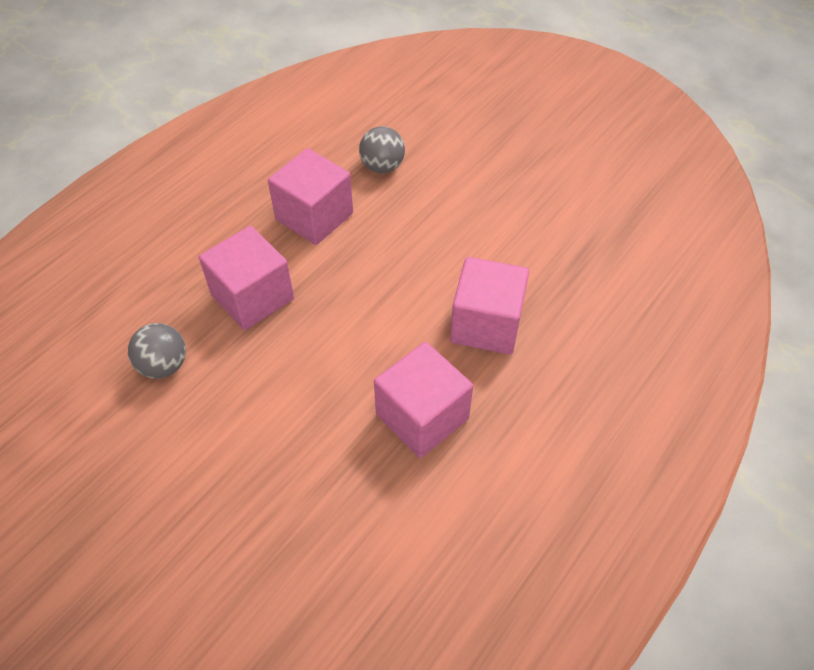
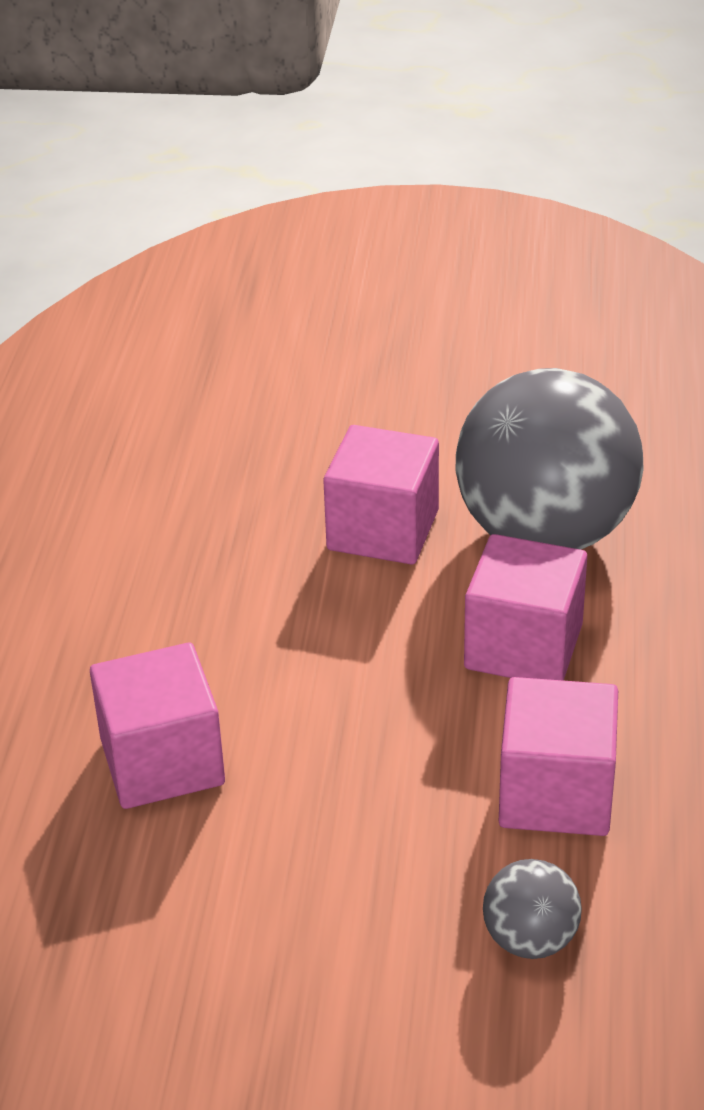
camera: 150 degrees right, 15 degrees down
grey ball [128,323,186,379] -> grey ball [456,368,644,550], size x2.35
pink cube [374,342,473,458] -> pink cube moved to [323,425,439,564]

